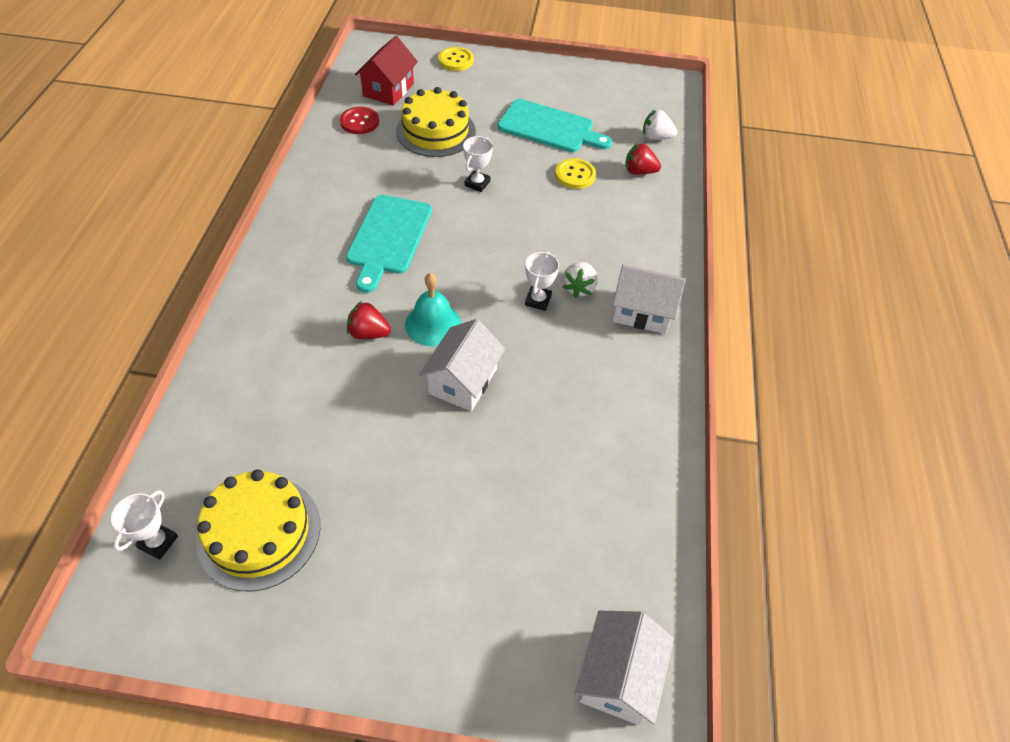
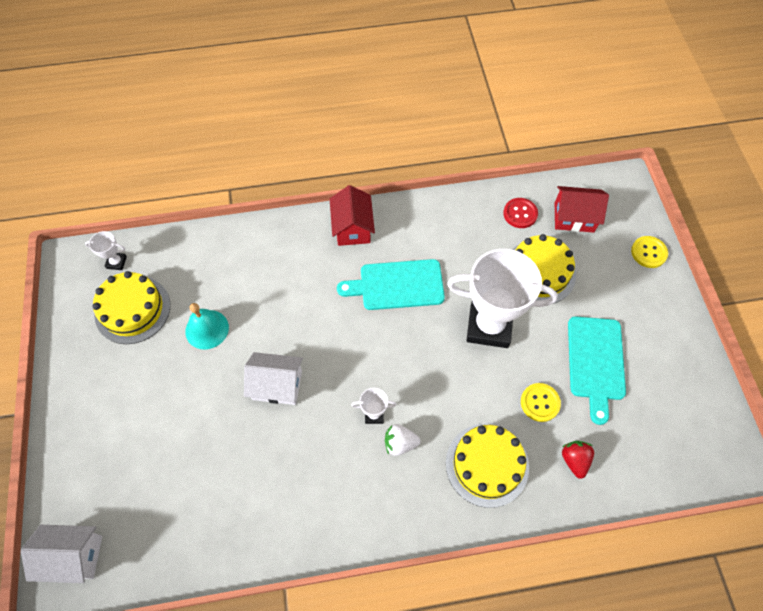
camera: 75 degrees right, 10 degrees up
red strawberry [347,301,391,339] -> none
turquoise bell [405,273,461,347] -> turquoise bell moved to [185,303,229,350]
white trophy [463,136,493,192] -> white trophy [447,249,558,348], size x2.42
white house [612,264,686,334] -> none
white strawberry [643,109,677,140] -> none
none -> red house [330,185,375,246]
none -> yellow cake [446,424,529,508]

